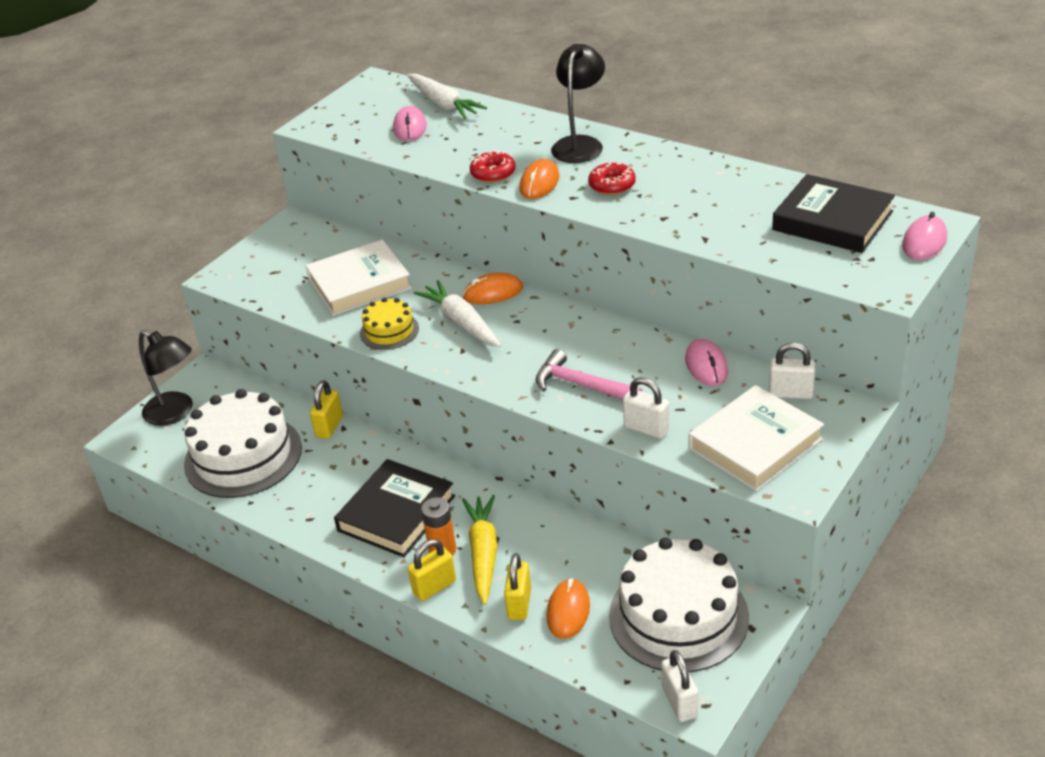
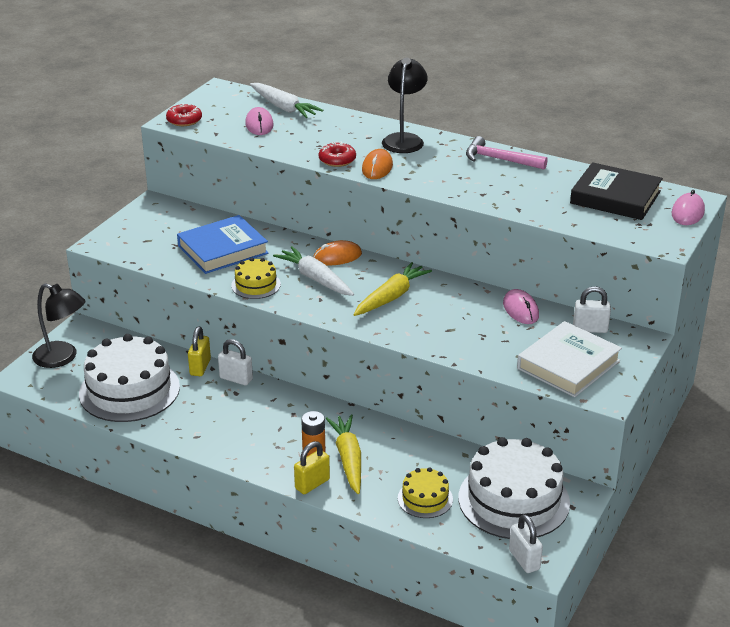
camera: 10 degrees left, 5 degrees down
white book [305,240,412,316] -> blue book [177,215,268,274]
black book [334,459,455,557] -> none
yellow padlock [504,553,531,620] -> none
pink hammer [536,349,643,400] -> pink hammer moved to [466,136,548,170]
orange mouse [546,578,590,639] -> yellow cake [398,467,453,518]
red donut [588,162,636,195] -> red donut moved to [166,103,202,126]
white padlock [623,377,670,439] -> white padlock moved to [218,339,253,385]
none -> yellow carrot [354,262,432,316]

